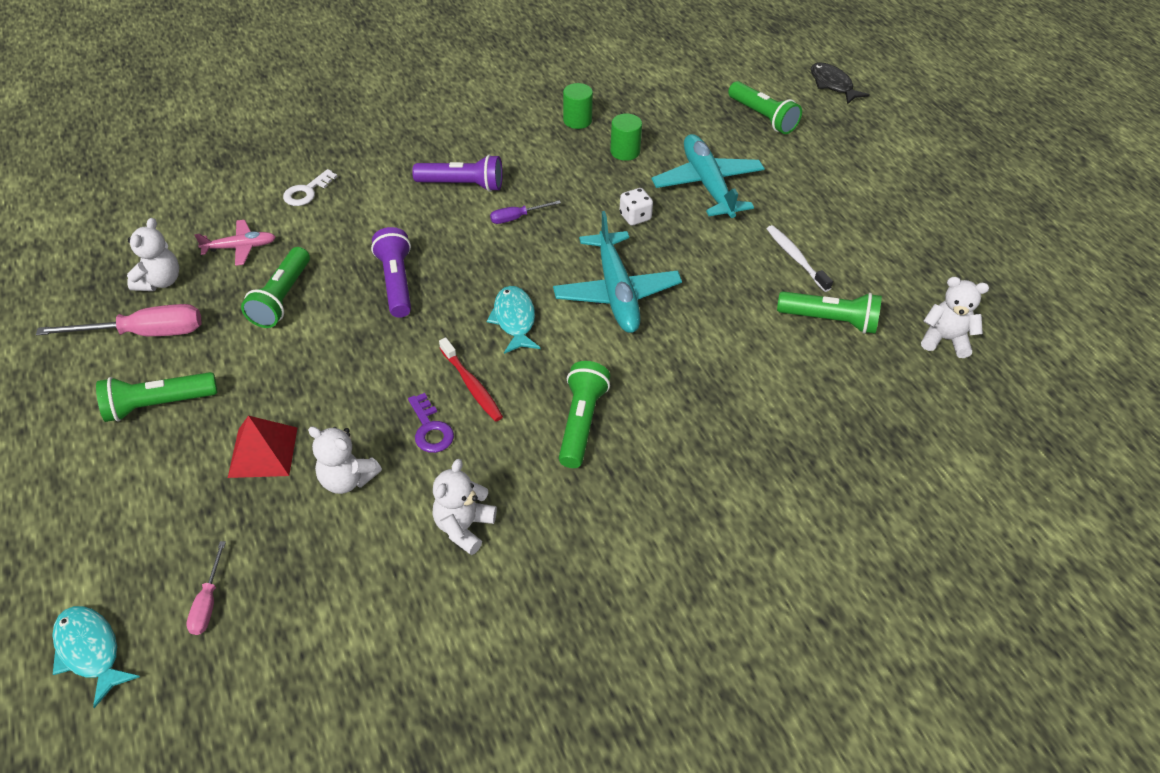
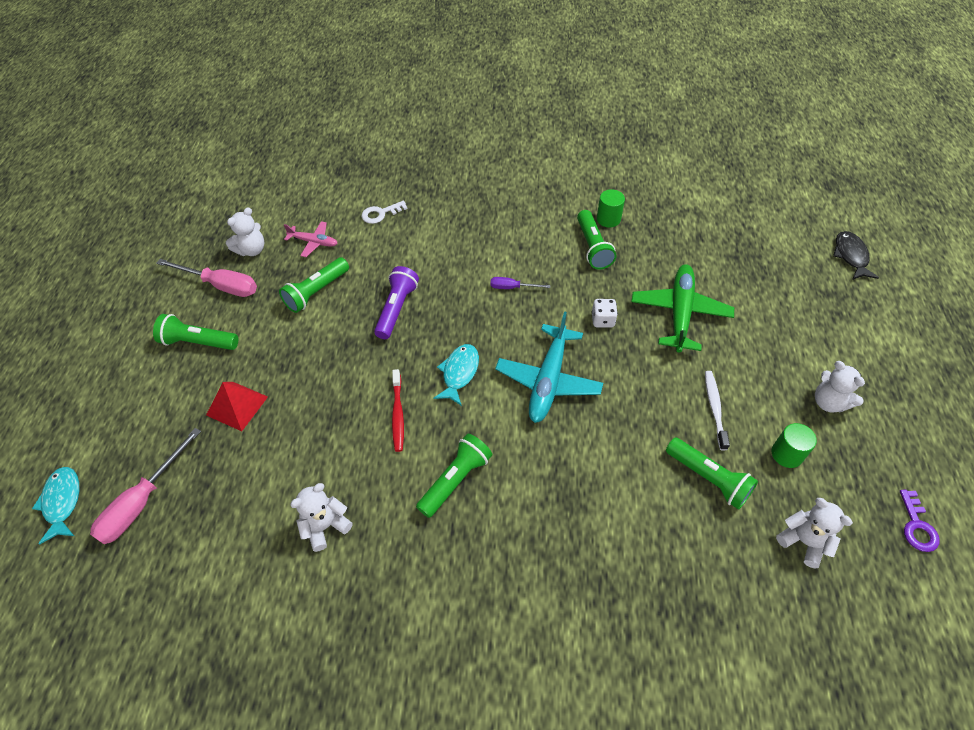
camera: 30 degrees right, 5 degrees up
pink screwdriver [186,541,226,635] -> pink screwdriver [90,428,201,544], size x1.89
white teddy bear [308,426,382,494] -> white teddy bear moved to [815,361,865,413]
purple key [408,393,454,453] -> purple key moved to [900,490,940,552]
purple flashlight [412,155,503,192] -> none
green cylinder [610,114,642,161] -> green cylinder moved to [772,423,817,468]
turquoise plane [651,134,765,218] -> green plane [631,264,734,353]
green flashlight [728,81,802,134] -> green flashlight moved to [577,210,616,270]

